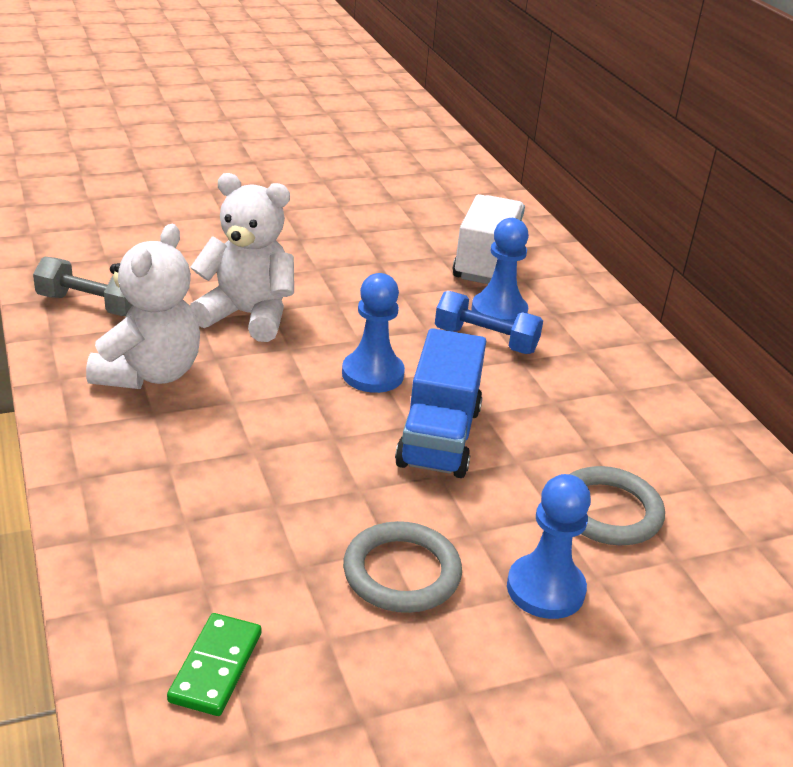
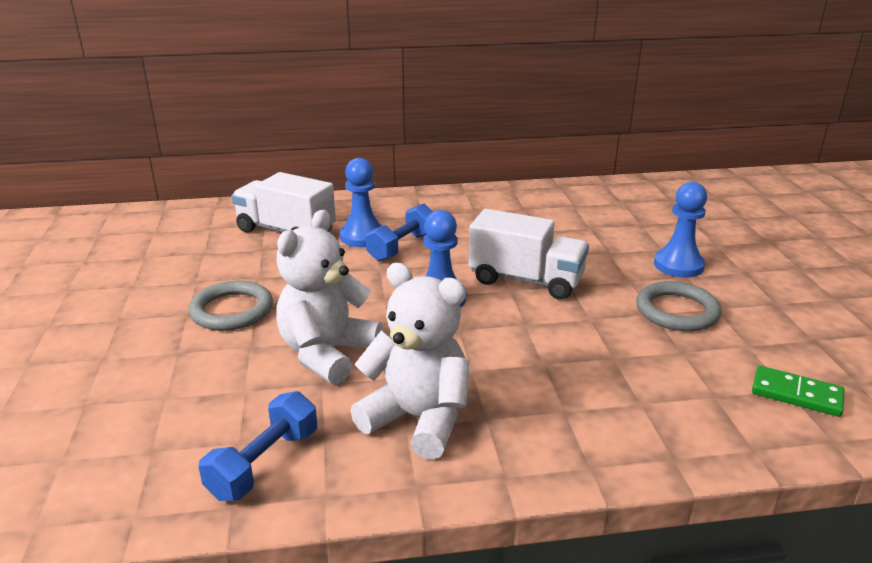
camera: 75 degrees left, 5 degrees down
grey dumbbell [33,257,133,316] -> blue dumbbell [198,391,317,501]
blue truck [395,328,486,478] -> white truck [469,209,589,300]
grey ring [570,466,665,545] -> grey ring moved to [189,281,273,331]

